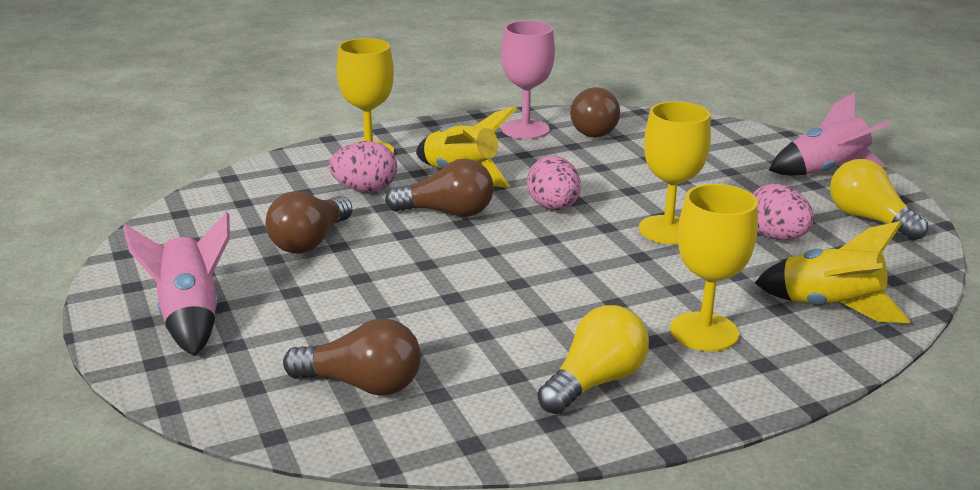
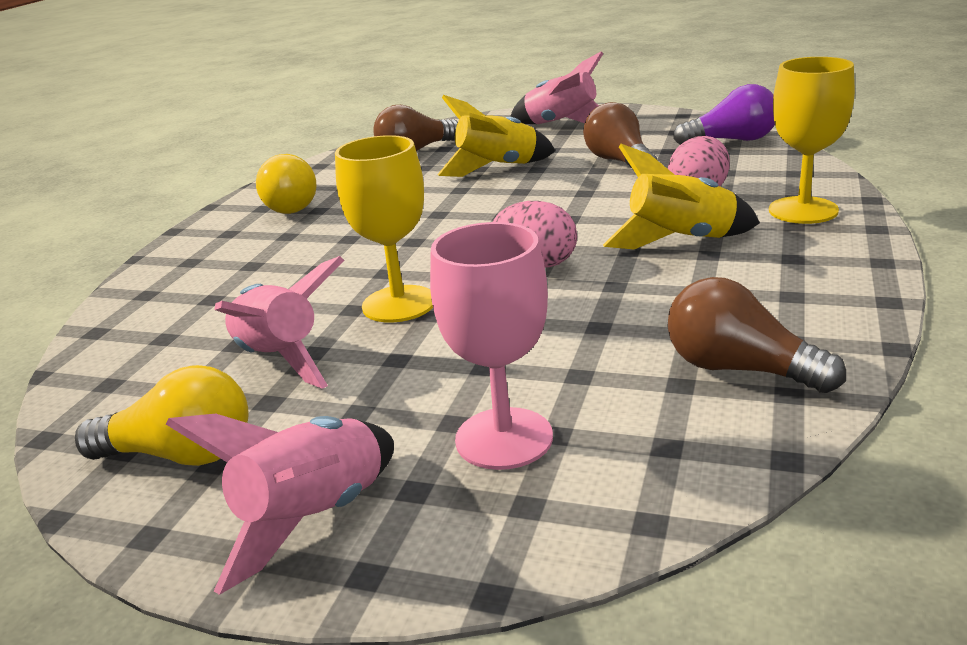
camera: 135 degrees right, 0 degrees up
brown light bulb [385,159,494,217] -> none
pink goblet [501,21,555,139] -> pink goblet moved to [430,222,553,470]
yellow goblet [670,184,758,351] -> none
pink egg [753,184,814,240] -> pink rocket [215,256,344,389]
yellow rocket [755,221,910,323] -> yellow rocket moved to [437,95,555,177]
none -> purple light bulb [673,84,775,145]

